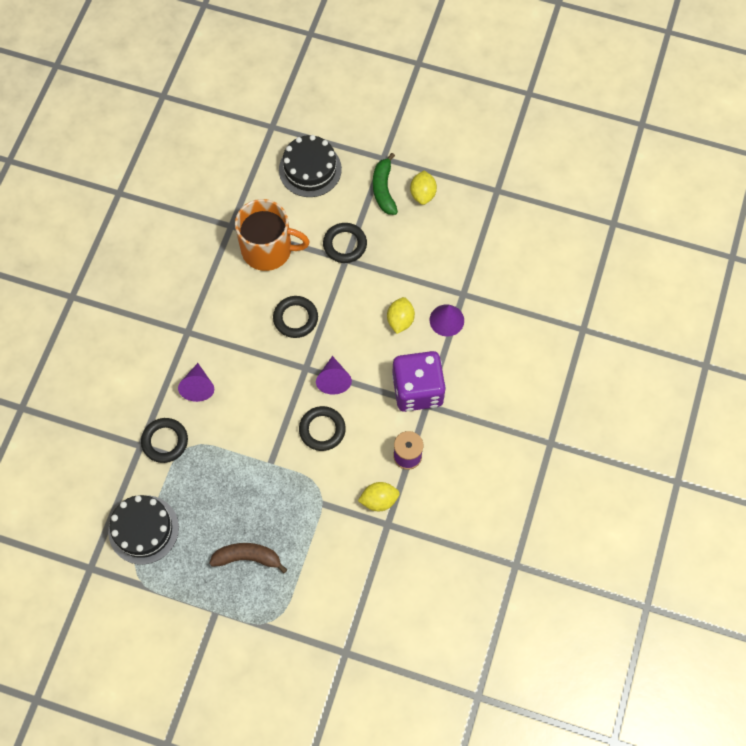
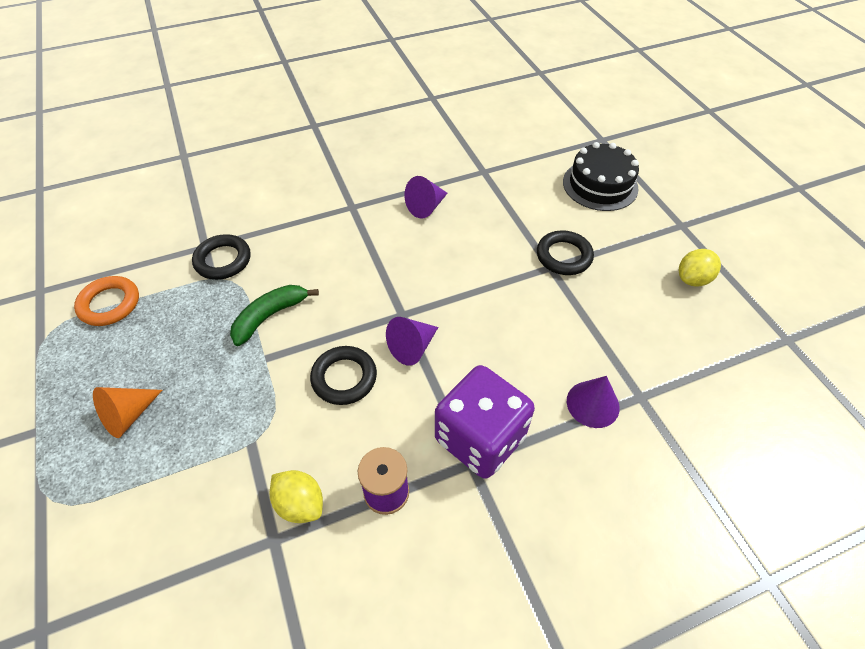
camera: 50 degrees right, 15 degrees down
black cake [108,495,179,564] -> orange ring [74,276,139,326]
purple cone [178,363,214,402] -> purple cone moved to [404,176,448,219]
brown banana [209,543,287,573] -> orange cone [93,387,162,438]
orange mug [235,199,310,271] -> none
black ring [273,296,318,338] -> none
green banana [373,153,398,215] -> green banana moved to [230,285,319,346]
yellow lemon [387,297,415,334] -> none

